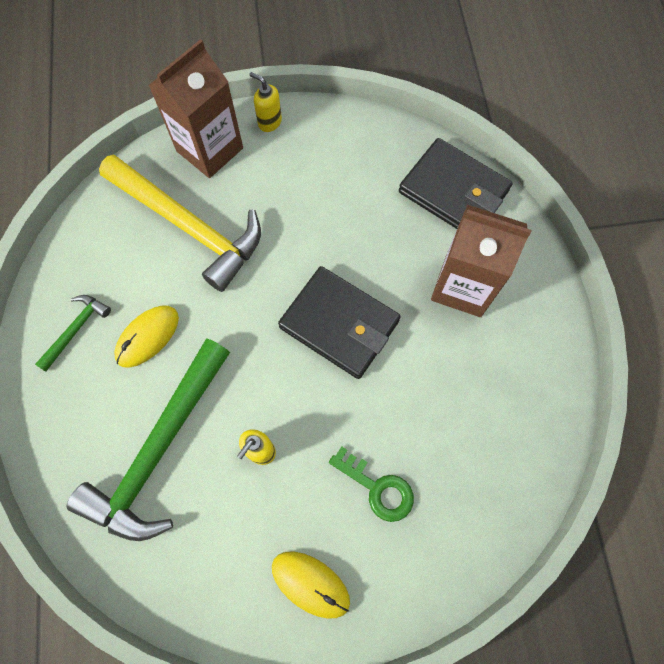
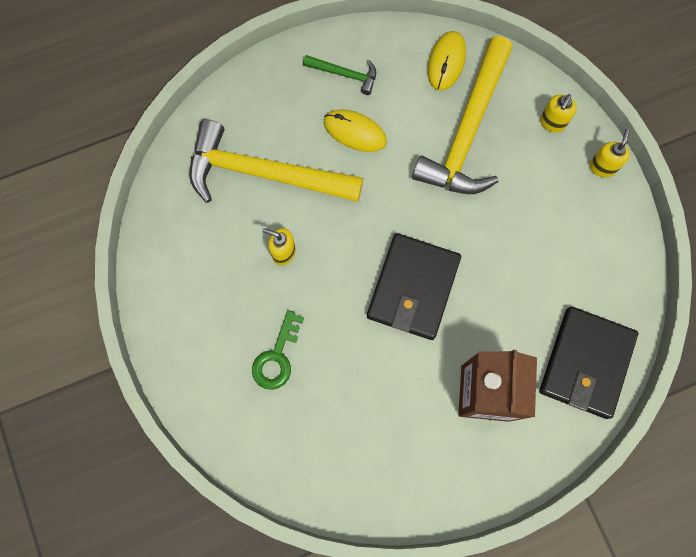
camera: 75 degrees right, 5 degrees up
green hammer [67,338,230,541] -> yellow hammer [189,119,363,203]
brown carton [148,39,243,178] -> yellow soap dispenser [540,94,577,133]
yellow mouse [272,551,350,619] -> yellow mouse moved to [427,31,466,91]

